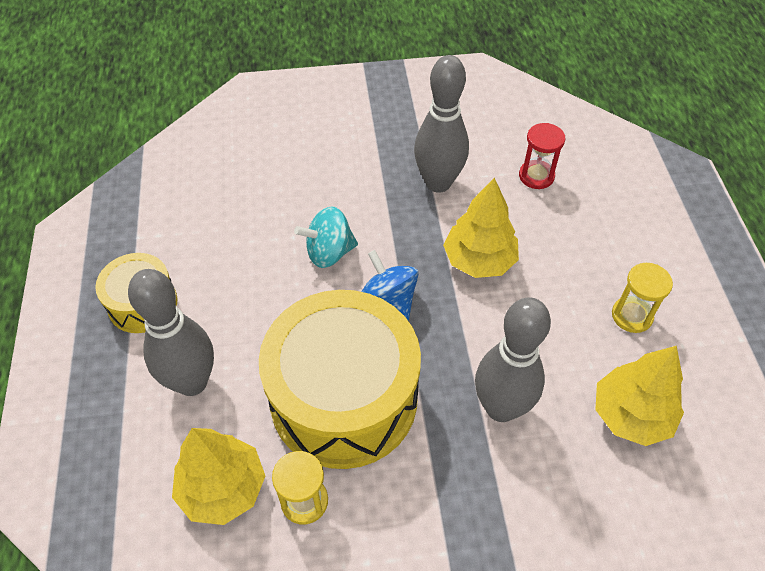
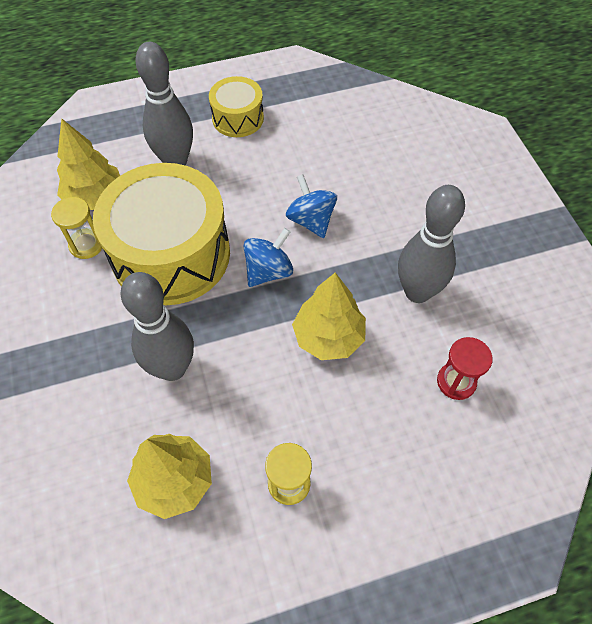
camera: 80 degrees right, 5 degrees up
turquoise spinning top [294,207,358,268] -> blue spinning top [286,174,337,238]

